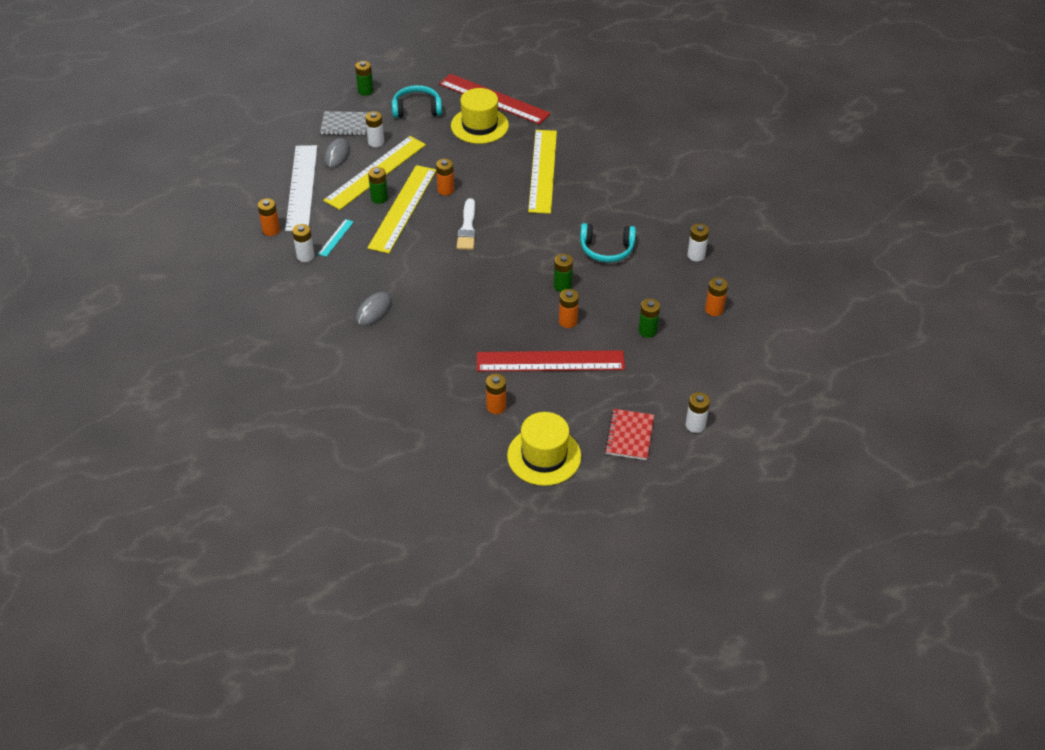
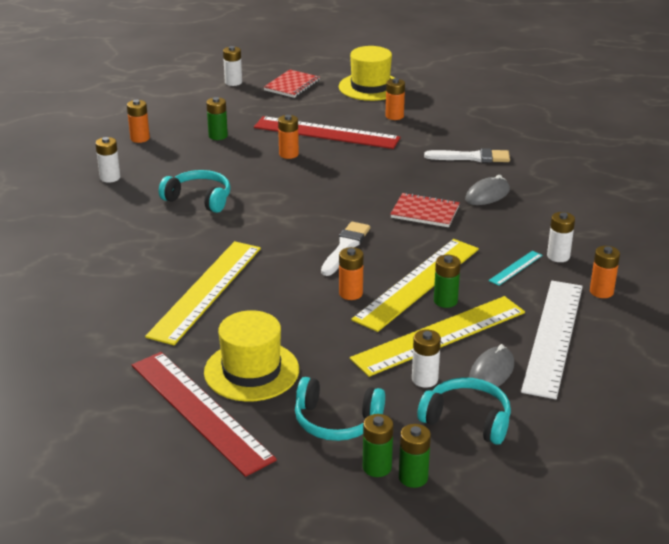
camera: 160 degrees left, 15 degrees down
grey notebook [320,111,369,135] -> turquoise headphones [417,377,511,445]
green battery [554,254,573,292] -> green battery moved to [363,414,393,477]
none -> red notebook [391,193,460,227]
none -> white brush [424,148,510,163]

